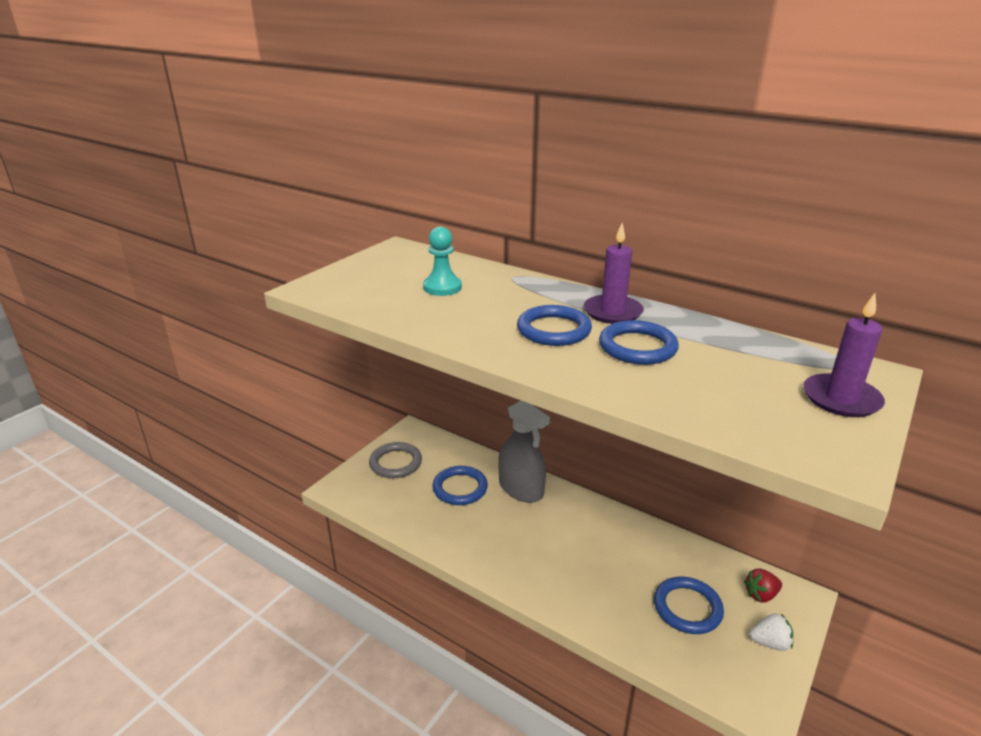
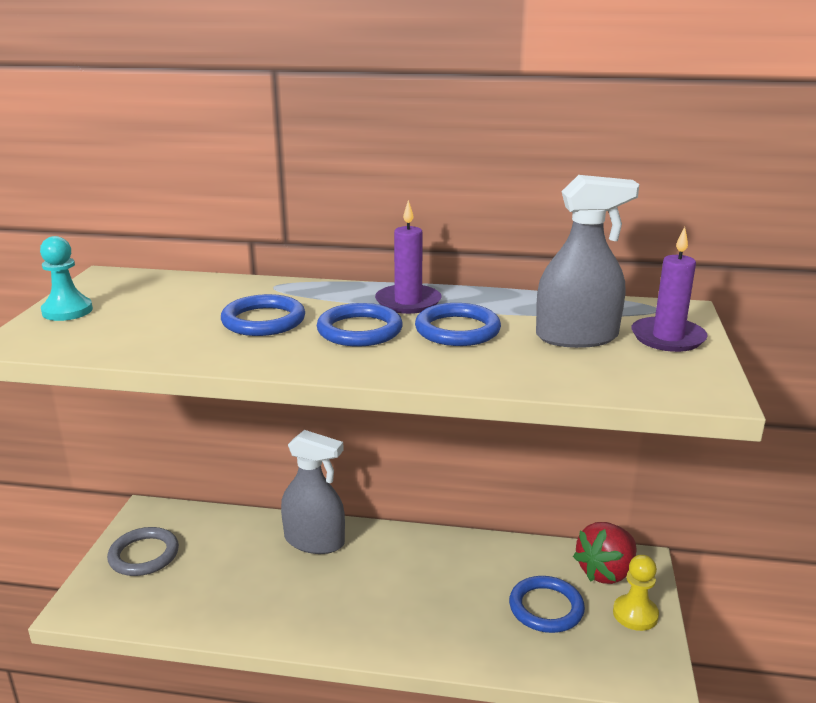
camera: 25 degrees left, 5 degrees down
turquoise pawn [423,227,462,296] -> turquoise pawn moved to [40,236,93,321]
blue ring [432,466,488,505] -> blue ring moved to [221,294,305,336]
red strawberry [744,569,782,603] -> red strawberry [573,522,636,584], size x1.75
white strawberry [749,613,793,651] -> yellow pawn [613,554,659,631]
none -> grey spray bottle [536,175,639,348]

